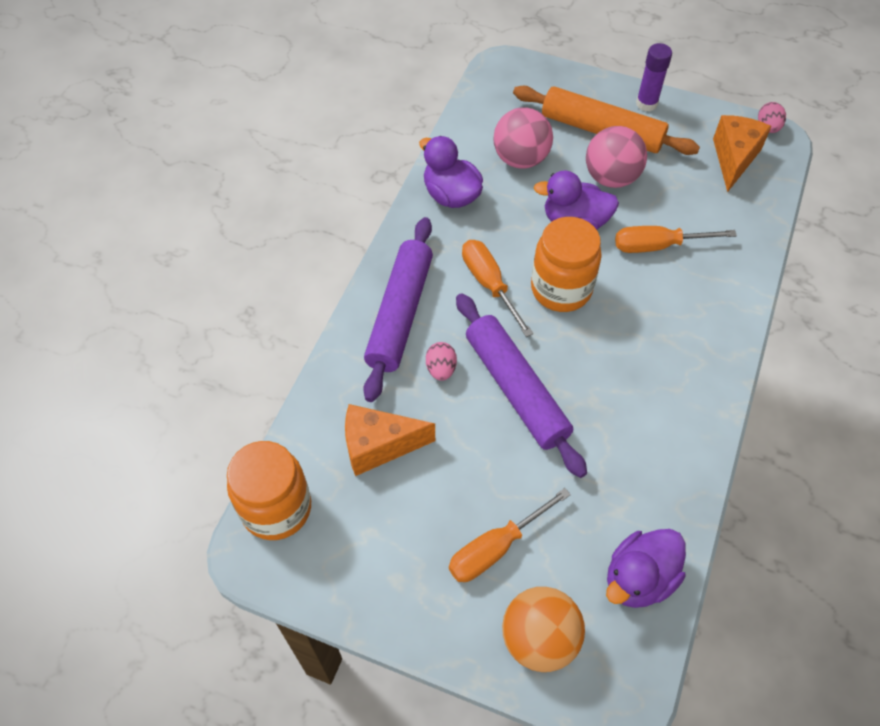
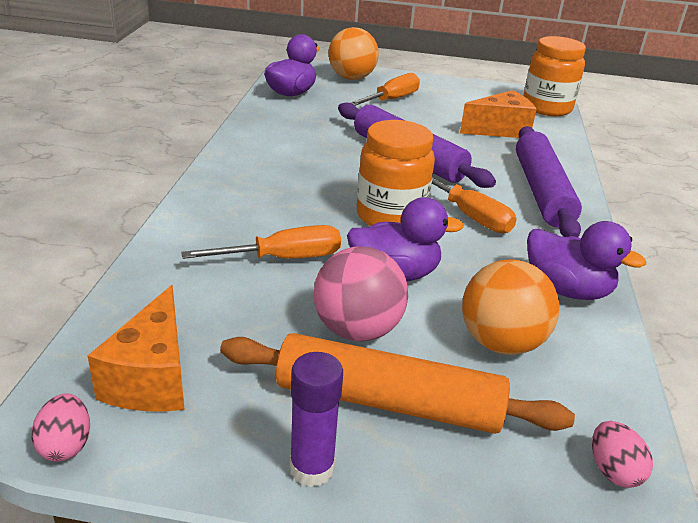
camera: 165 degrees right, 25 degrees down
pink egg [426,342,457,381] -> pink egg moved to [592,421,653,488]
pink ball [493,107,553,169] -> orange ball [462,260,560,355]

